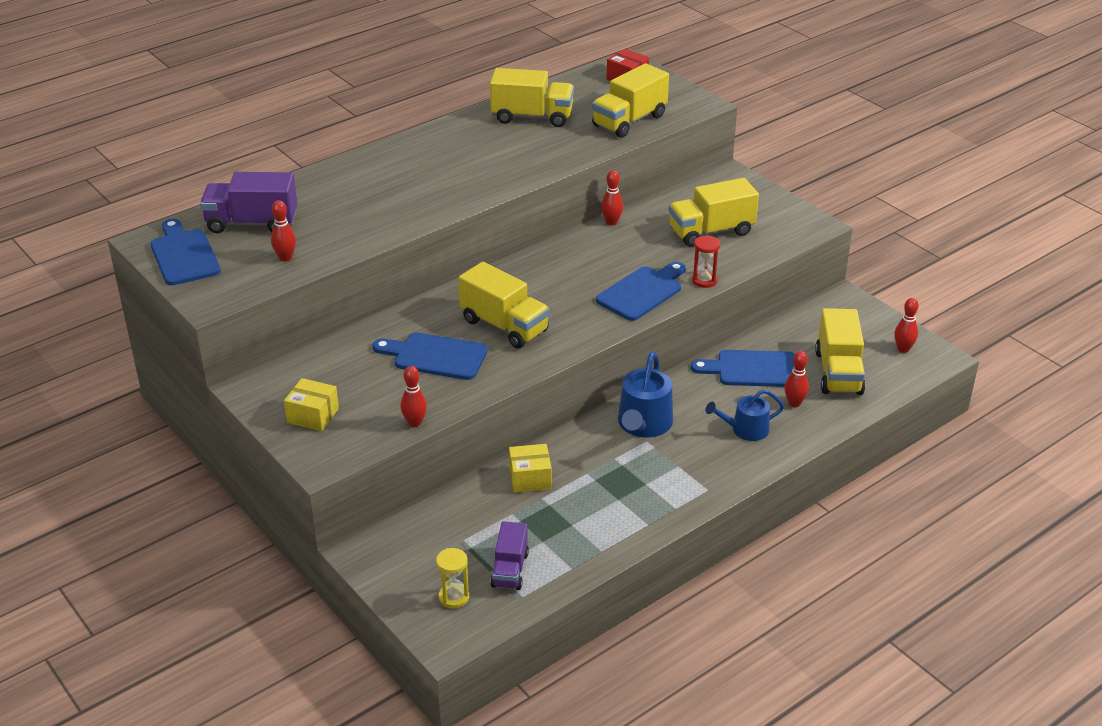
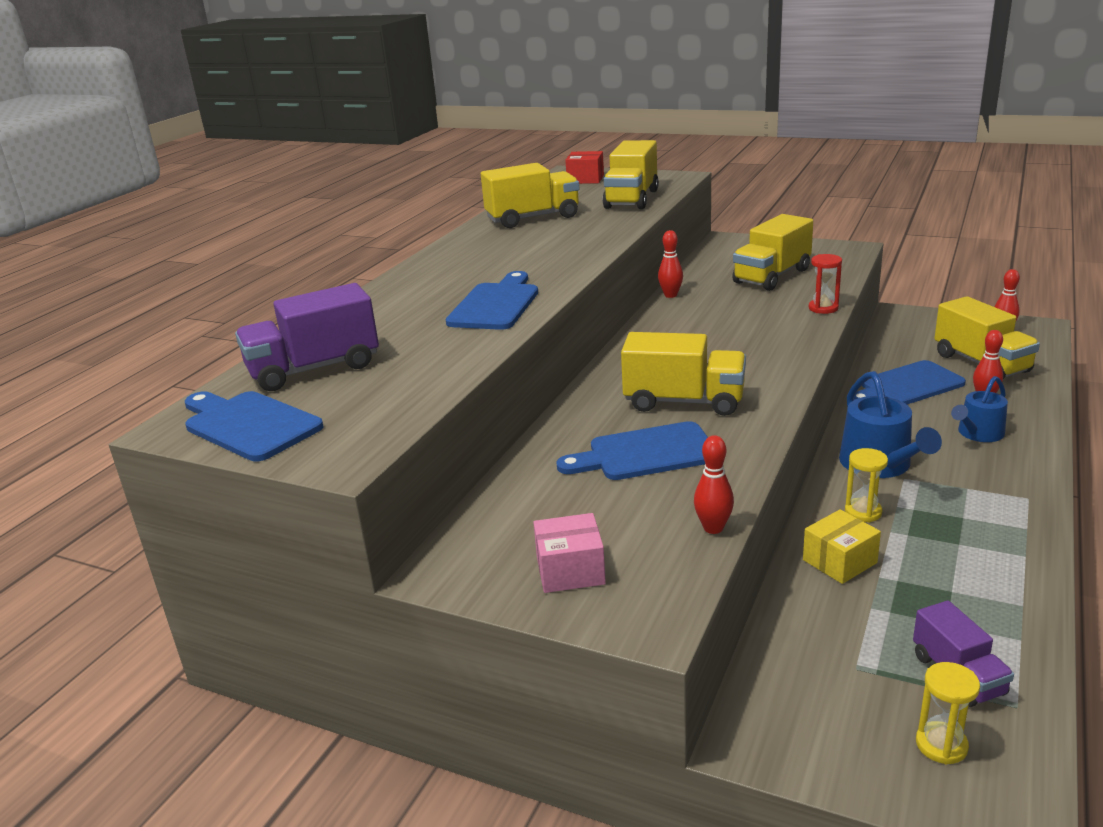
camera: 25 degrees left, 10 degrees down
red bowling pin [271,200,296,262] -> none
yellow box [284,378,339,431] -> pink box [533,513,606,593]
blue cutting board [596,262,686,321] -> blue cutting board moved to [446,271,538,330]
none -> yellow hourglass [845,448,888,522]

